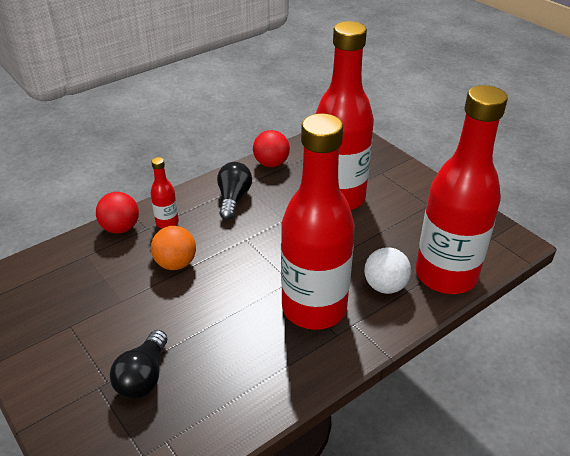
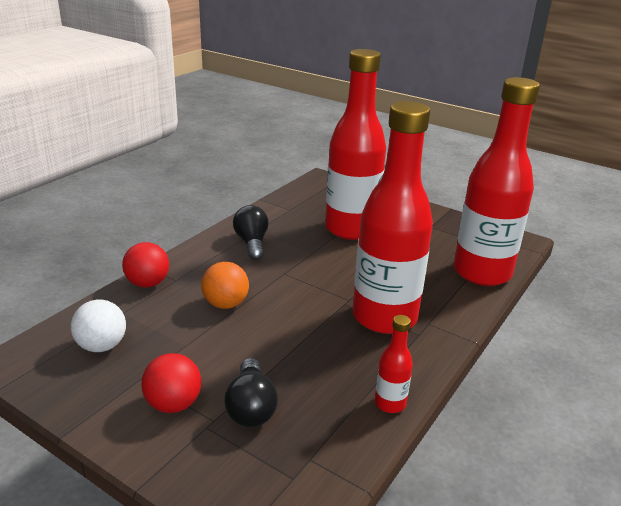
camera: 20 degrees left, 10 degrees down
red bottle [151,157,179,228] -> red bottle moved to [375,315,413,413]
red ball [253,130,290,167] -> red ball moved to [141,353,201,413]
white ball [364,247,411,294] -> white ball moved to [71,300,126,352]

